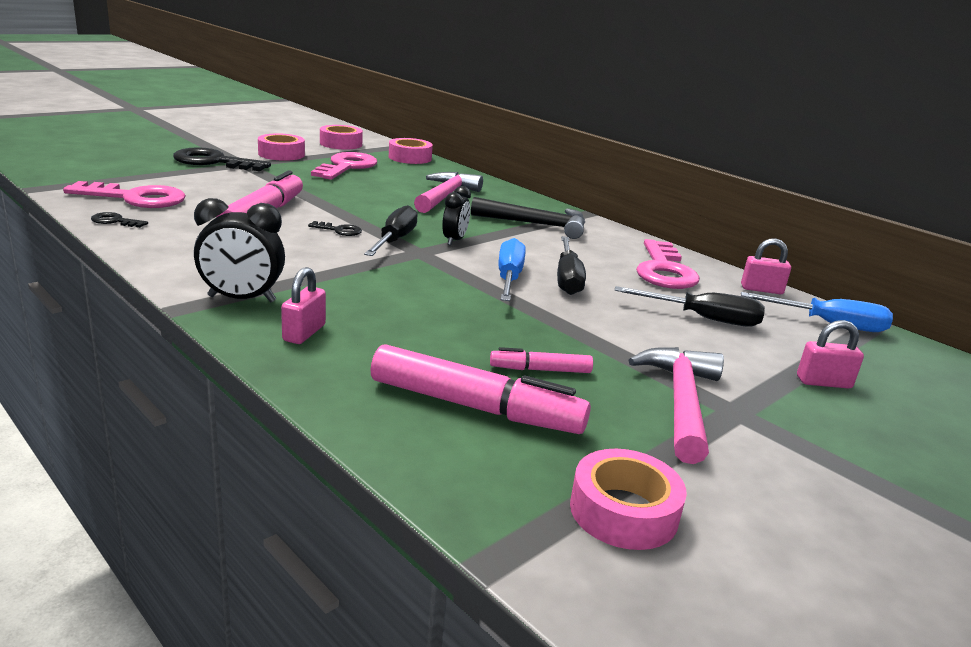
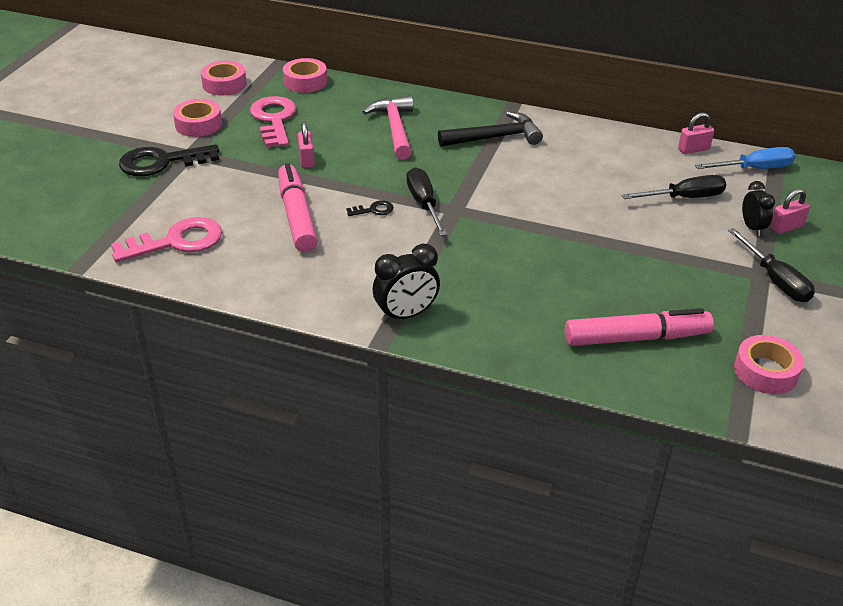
camera: 25 degrees left, 15 degrees up
black key [91,212,148,228] -> none
pink padlock [281,267,326,344] -> pink padlock moved to [298,122,315,168]
black clock [442,186,471,245] -> black clock moved to [742,181,775,236]
pink marker [490,347,593,373] -> none
blue screwdriver [498,238,526,301] -> none
black screwdriver [557,236,586,295] -> black screwdriver moved to [728,228,815,302]
pink hammer [629,347,724,464] -> none
pink key [636,239,700,289] -> none

